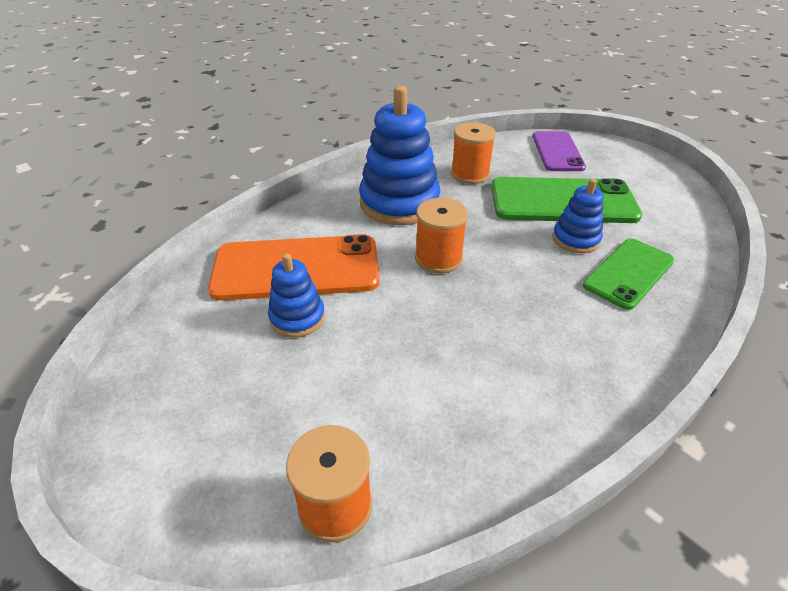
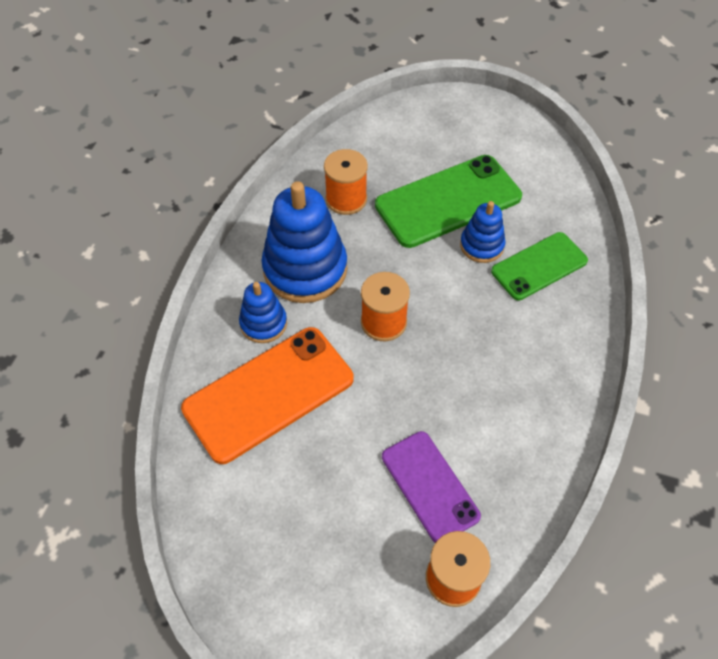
camera: 30 degrees left, 15 degrees up
blue stacking toy [268,253,325,338] -> blue stacking toy moved to [239,282,287,343]
purple phone [533,131,586,171] -> purple phone moved to [382,431,481,543]
green phone [583,239,674,310] -> green phone turned 45 degrees clockwise [491,232,588,300]

